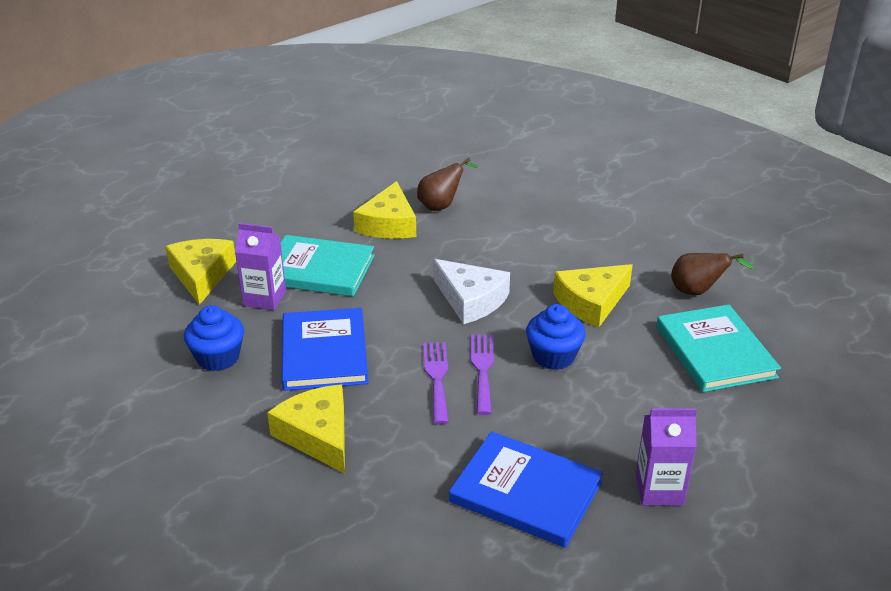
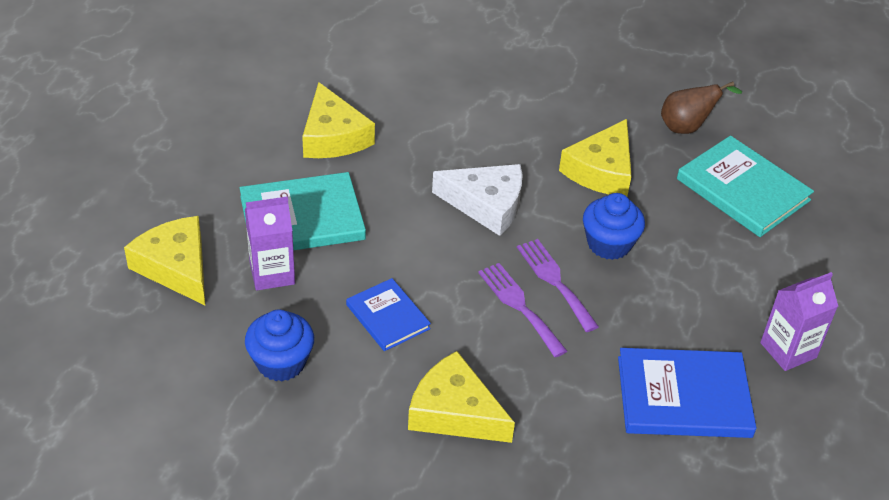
camera: 30 degrees left, 10 degrees up
blue book [282,308,368,391] -> blue book [346,278,431,351], size x0.60
brown pear [417,158,478,211] -> none

